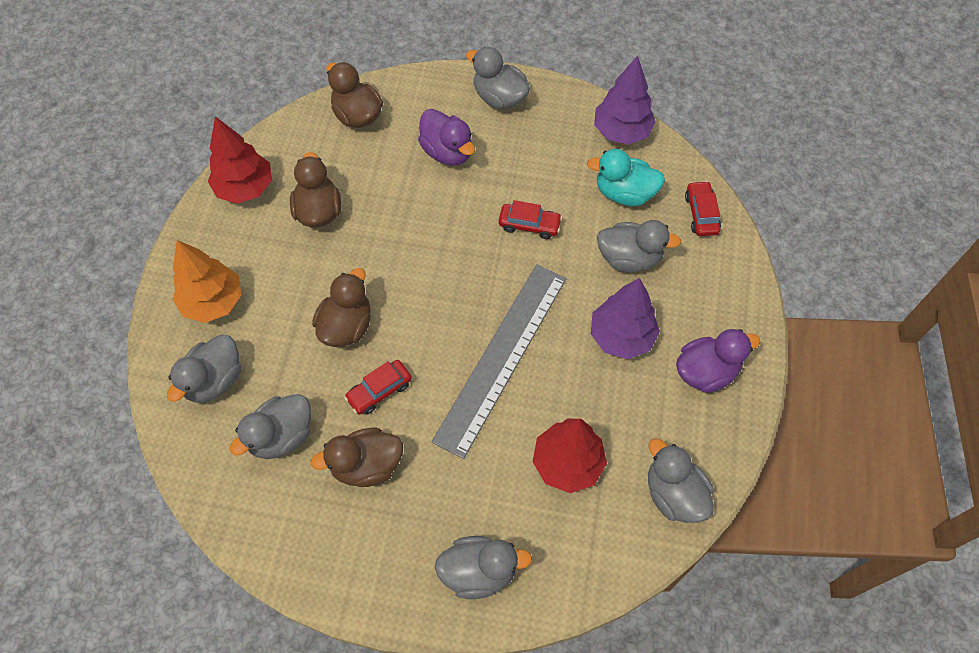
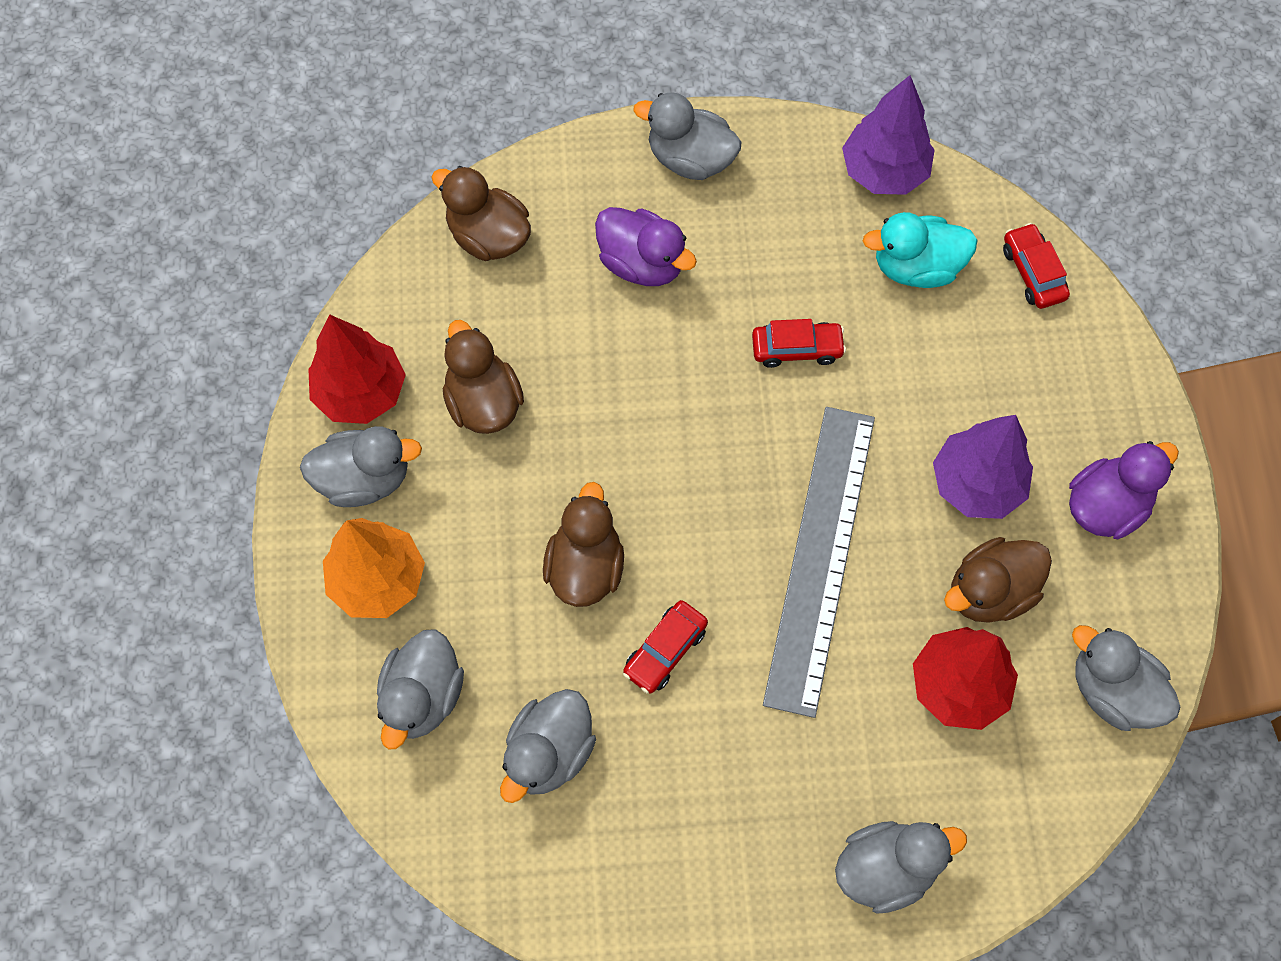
camera: 15 degrees left, 5 degrees up
brown duck [310,428,403,487] -> brown duck moved to [944,537,1052,623]
grey duck [597,220,681,272] -> grey duck moved to [300,426,422,507]

